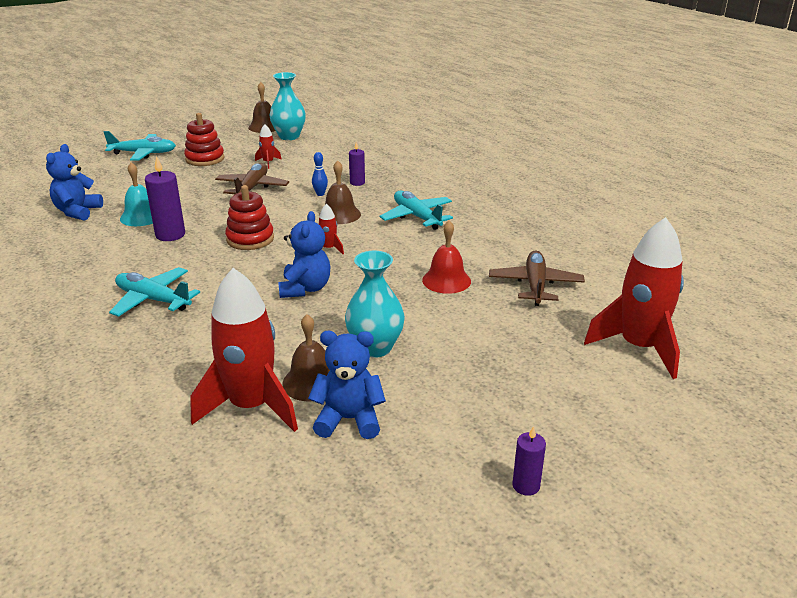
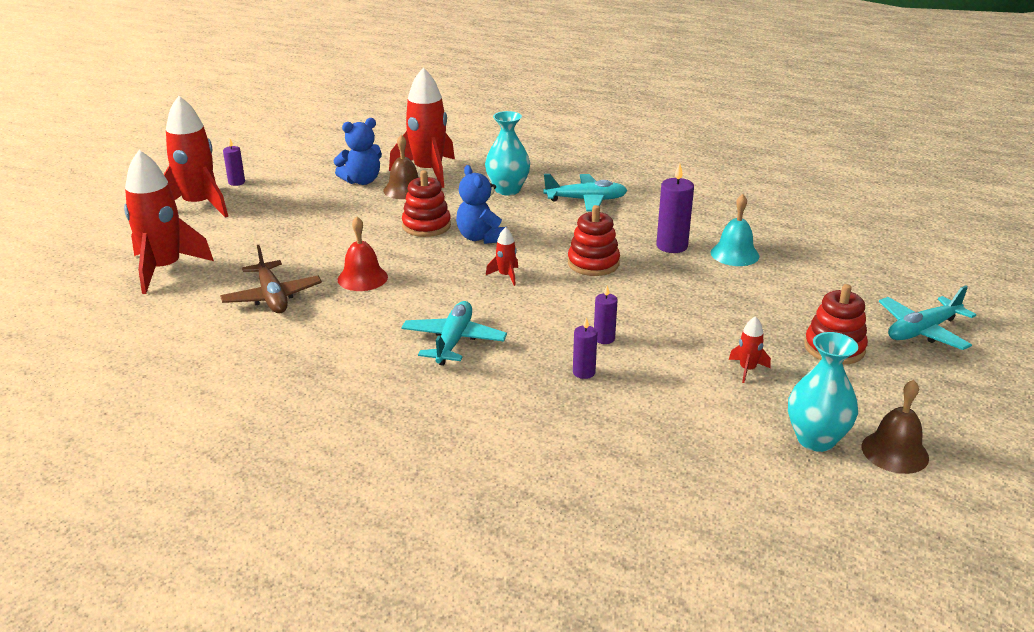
camera: 150 degrees right, 0 degrees up
blue teddy bear [46,144,103,221] -> none
brown plane [215,163,289,194] -> none
blue bowling pin [312,152,328,196] -> purple candle [594,285,618,344]
brown bell [319,160,361,224] -> none
turquoise vase [345,251,405,358] -> turquoise vase moved to [485,111,530,195]
turquoise plane [379,191,453,230] -> turquoise plane turned 105 degrees counterclockwise [401,301,507,365]
none -> red rocket [164,96,228,218]
none -> red stacking toy [402,170,451,237]

